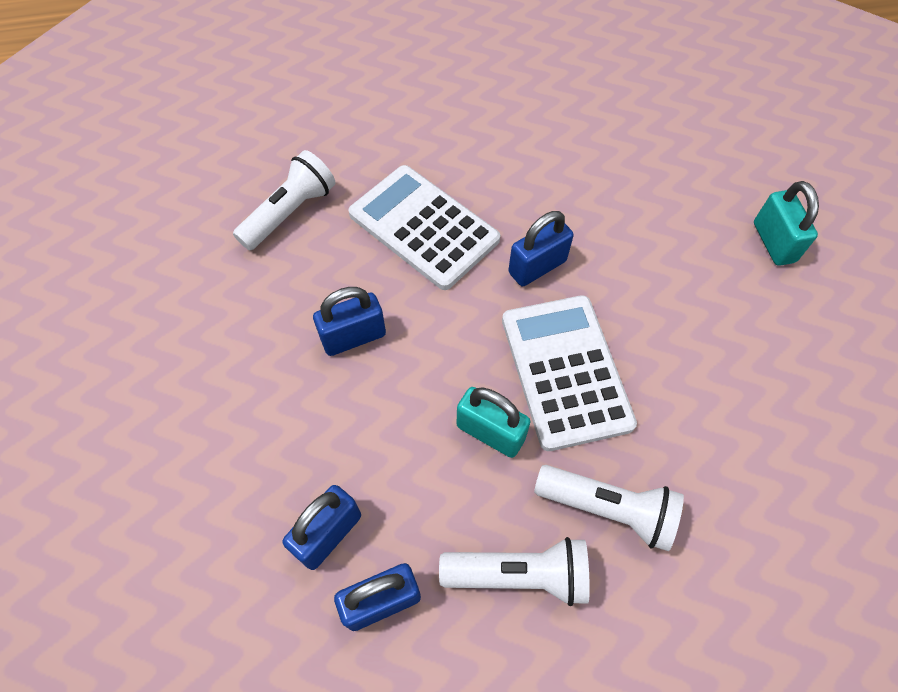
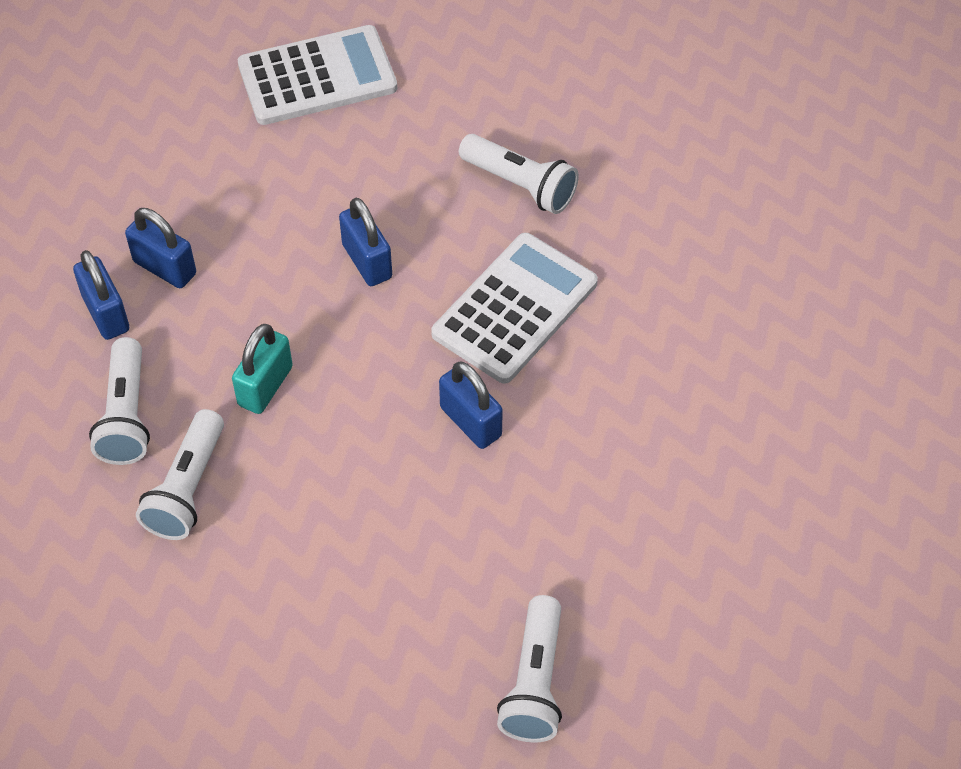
camera: 85 degrees right, 5 degrees down
white calculator [502,295,637,451] -> white calculator moved to [238,25,397,125]
turquoise padlock [754,181,819,266] -> white flashlight [497,595,562,742]

